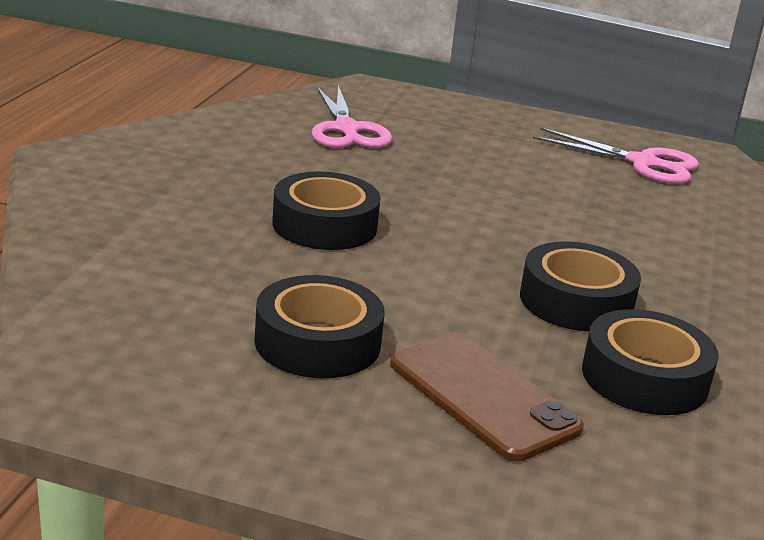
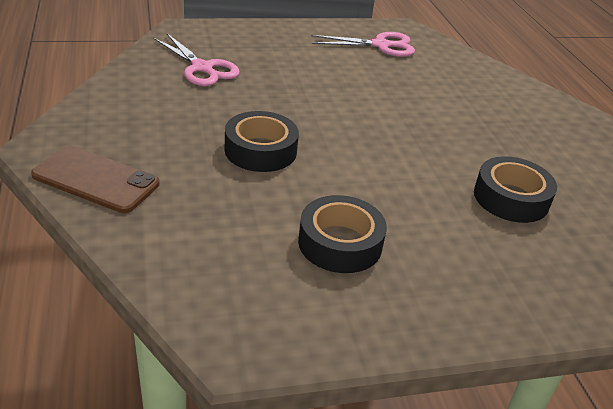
camera: 30 degrees left, 10 degrees up
brown phone [390,332,584,462] -> brown phone moved to [31,145,159,213]
black tape [520,241,641,332] -> none

